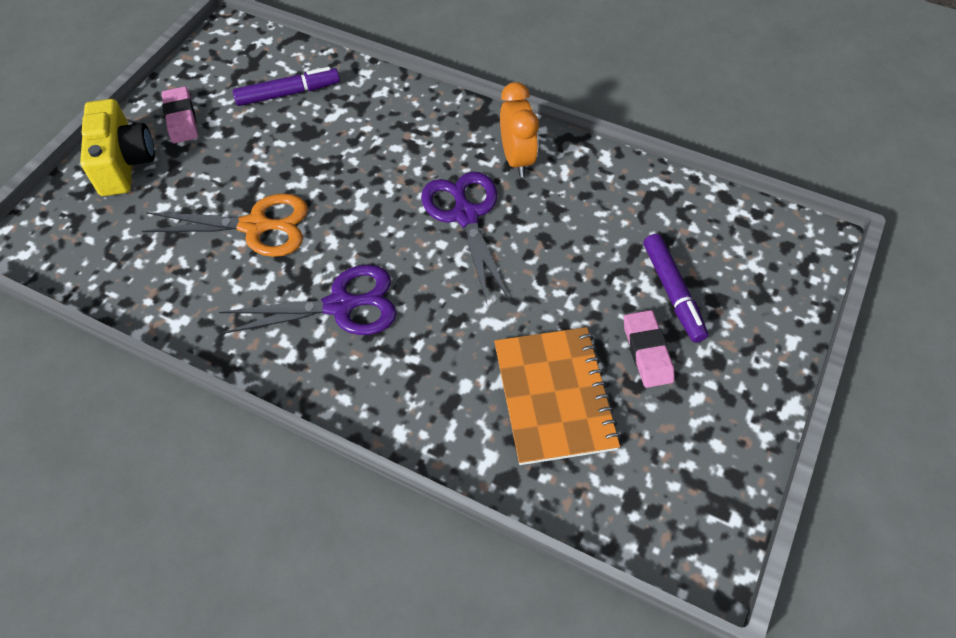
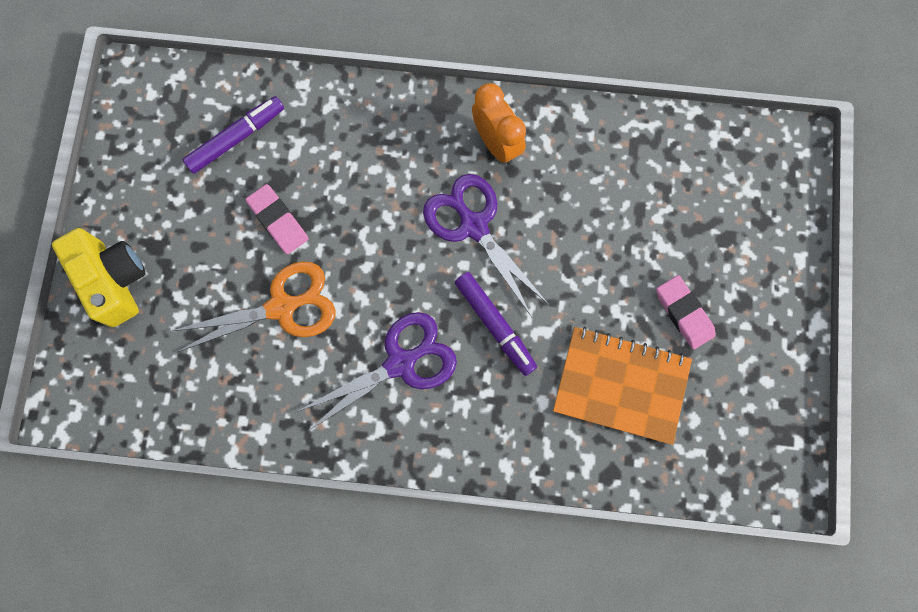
camera: 20 degrees left, 20 degrees up
pink eraser [162,86,198,143] -> pink eraser moved to [246,184,309,254]
orange notebook [494,327,621,465] -> orange notebook turned 45 degrees counterclockwise [553,327,692,445]
purple marker [643,234,708,343] -> purple marker moved to [455,272,537,376]

